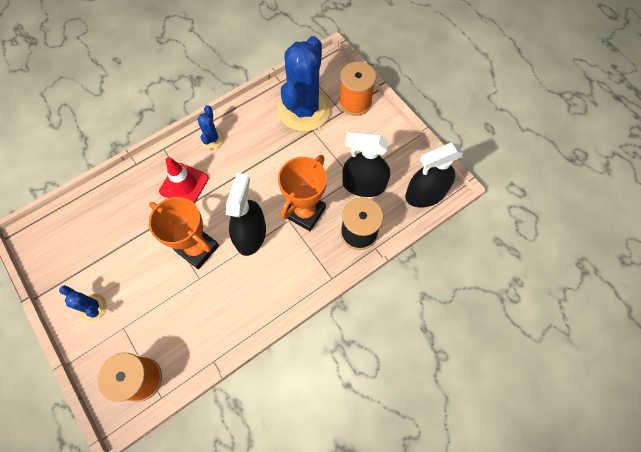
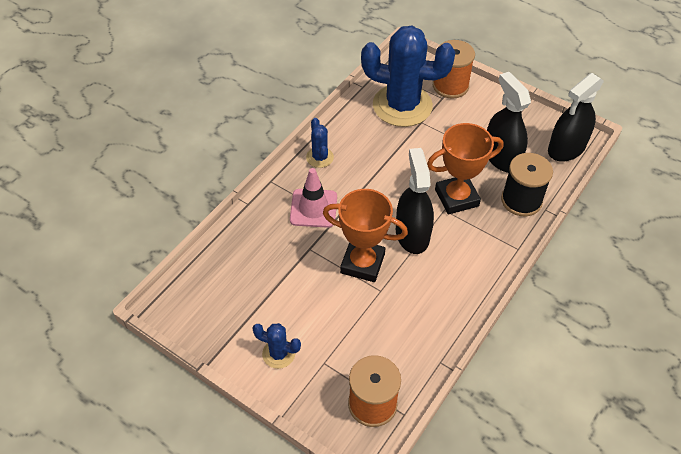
camera: 20 degrees left, 15 degrees down
red traffic cone [159,157,209,204] -> pink traffic cone [290,168,337,228]
blue cactus [278,36,331,132] -> blue cactus turned 75 degrees counterclockwise [361,26,455,127]
orange trophy [278,155,327,231] -> orange trophy turned 60 degrees clockwise [427,123,503,215]
black spray bottle [342,132,390,197] -> black spray bottle turned 75 degrees clockwise [487,72,531,173]

